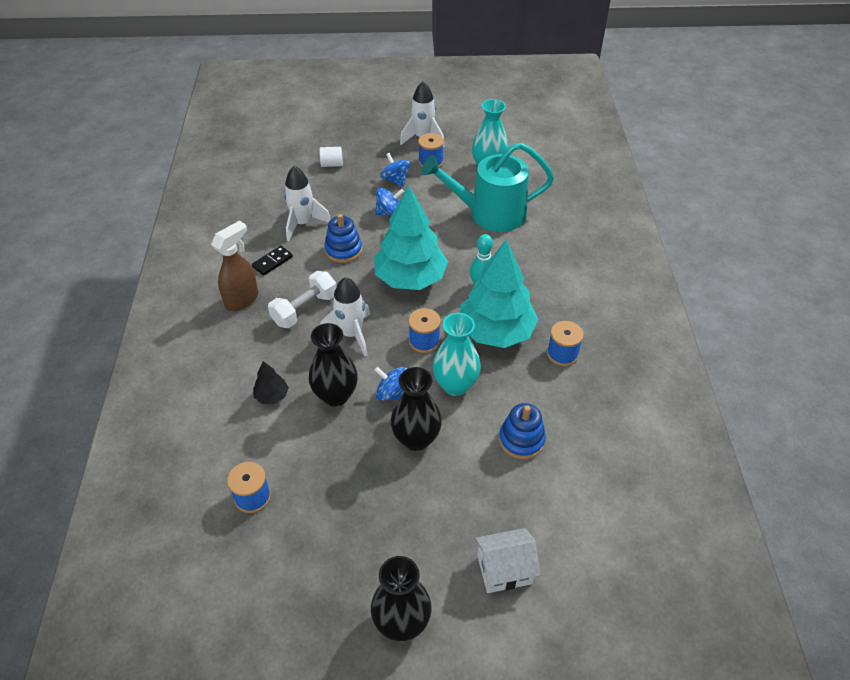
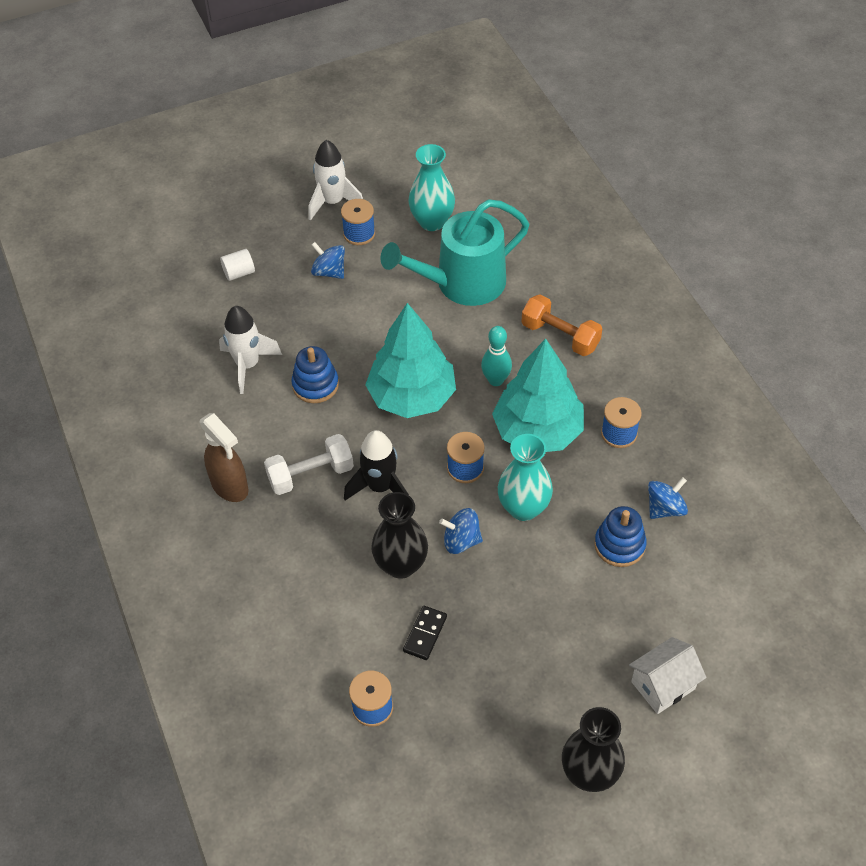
camera: 20 degrees left, 5 degrees up
brown spray bottle [211,220,258,311] -> brown spray bottle turned 120 degrees clockwise [200,413,249,502]
black domino [252,246,293,276] -> black domino moved to [403,606,447,660]
black tree [253,361,289,404] -> none
white dumbbell [268,271,336,328] -> white dumbbell turned 45 degrees clockwise [264,434,354,495]
white rocket [320,277,370,356] -> black rocket [344,430,409,500]
blue spinning top [375,188,404,216] -> blue spinning top moved to [648,477,688,519]
black vase [391,367,442,451] -> none
none -> orange dumbbell [521,294,602,356]

